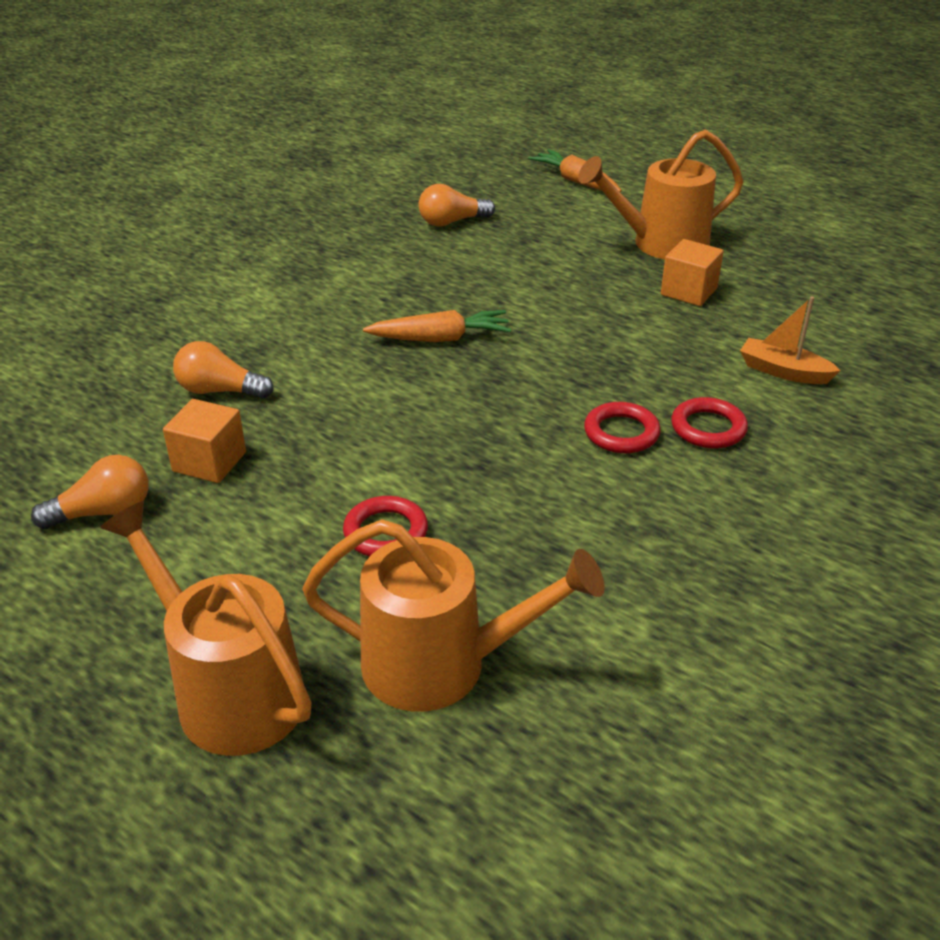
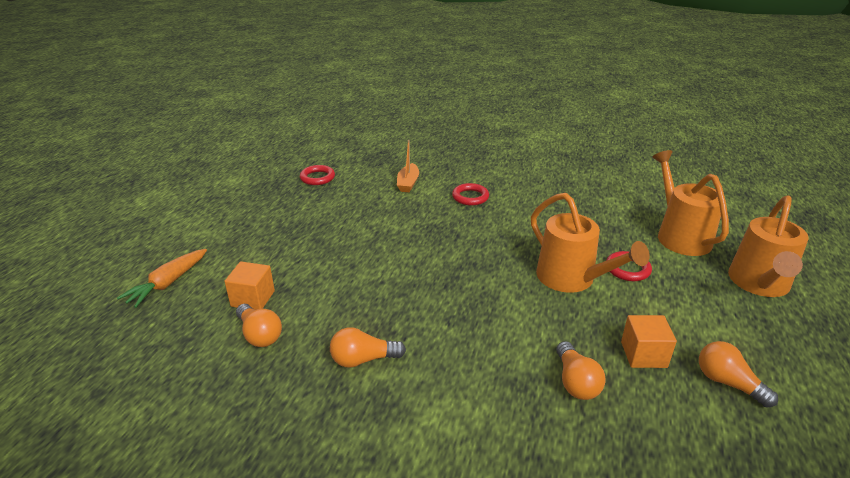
camera: 110 degrees left, 5 degrees down
orange carrot [363,310,511,342] -> none
orange watering can [578,130,744,259] -> orange watering can moved to [531,193,650,293]
red ring [584,402,661,453] -> red ring moved to [300,165,335,185]
orange cube [661,239,724,306] -> orange cube moved to [224,262,275,310]
none -> orange light bulb [330,327,406,368]

